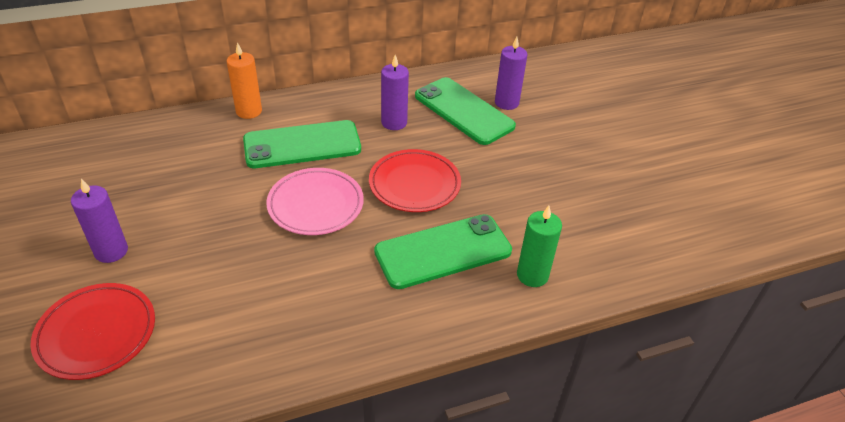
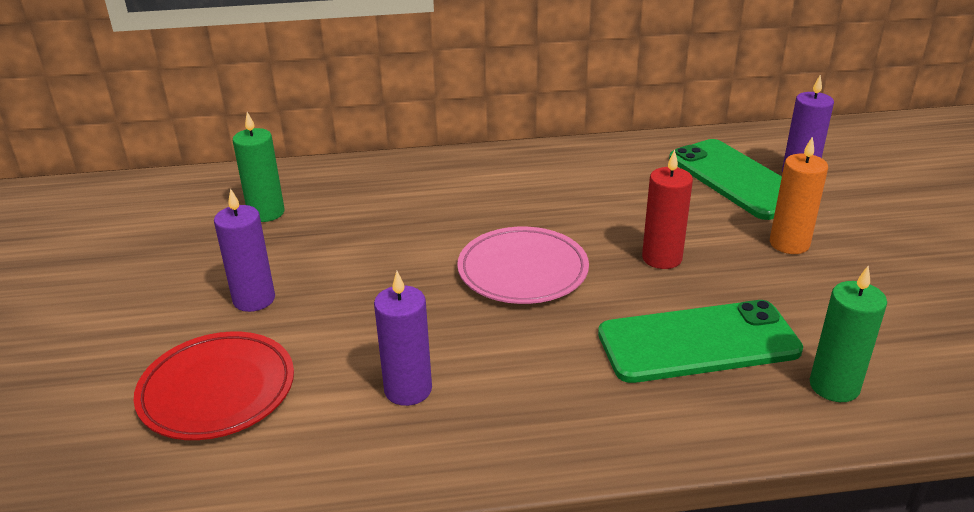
camera: 15 degrees right, 10 degrees down
orange candle [227,42,262,119] -> orange candle moved to [770,136,828,254]
green phone [243,120,361,168] -> none
red plate [369,149,461,212] -> red candle [642,150,693,269]
purple candle [381,55,409,130] -> purple candle moved to [374,271,432,406]
none -> green candle [233,112,285,222]

